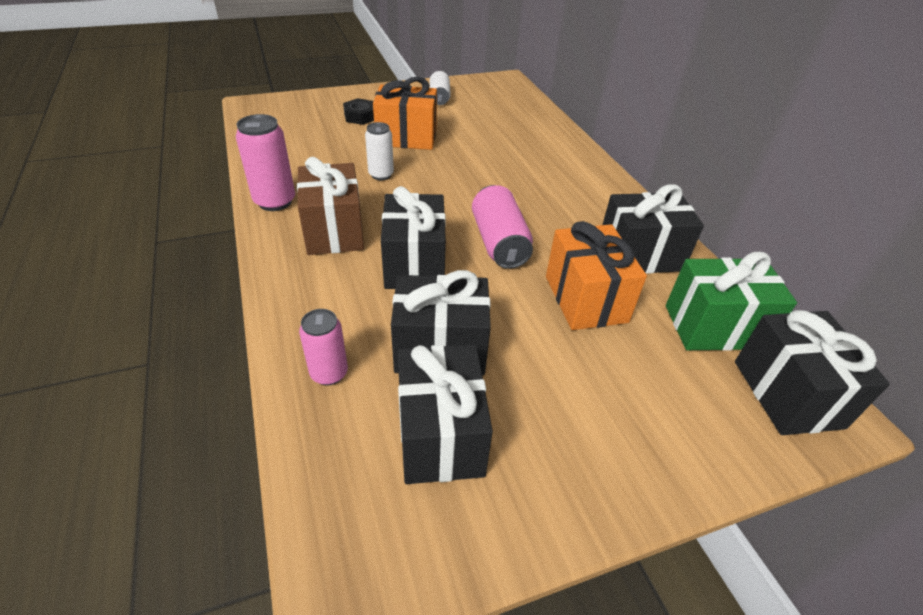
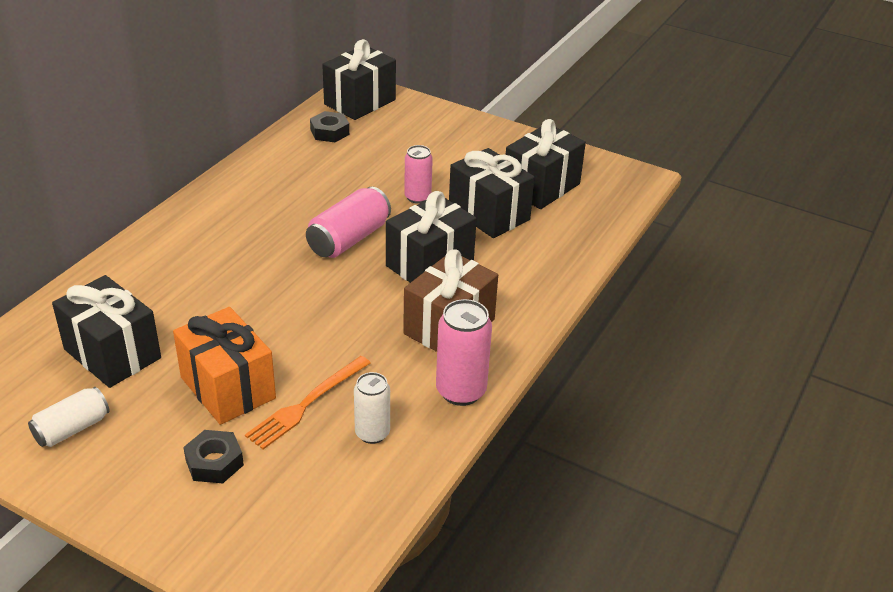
camera: 130 degrees left, 5 degrees down
pink can [299,309,348,385] -> pink can moved to [404,145,433,204]
white can [365,122,394,180] -> white can moved to [354,372,390,444]
orange gift [546,221,647,330] -> none
black gift [602,184,704,274] -> black gift moved to [52,275,161,388]
green gift [666,252,797,351] -> black nut [310,111,349,142]
none -> orange fork [245,356,371,449]

